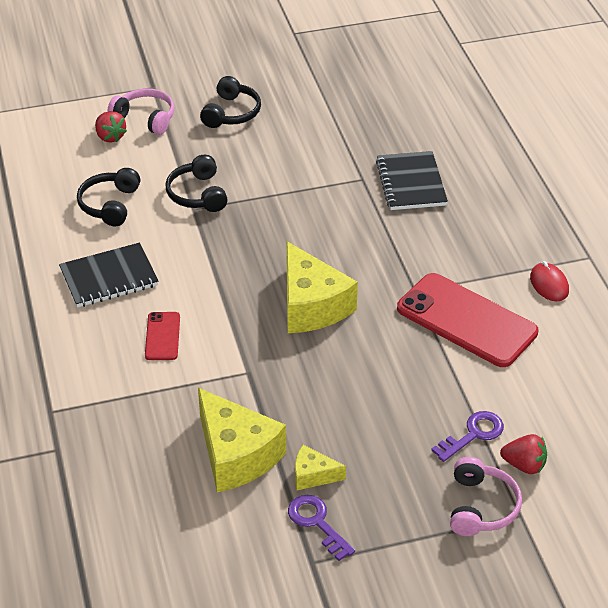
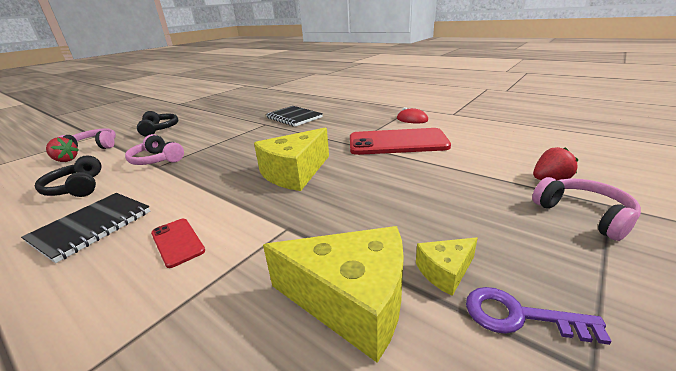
camera: 35 degrees left, 15 degrees down
black headphones [166,155,228,212] -> pink headphones [125,134,184,165]
yellow cheese [286,241,358,333] -> yellow cheese turned 105 degrees clockwise [254,128,329,191]
purple key [431,411,504,462] -> none

